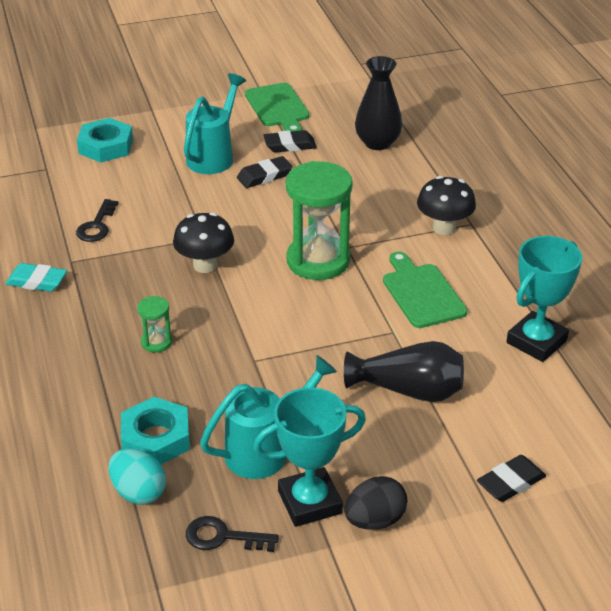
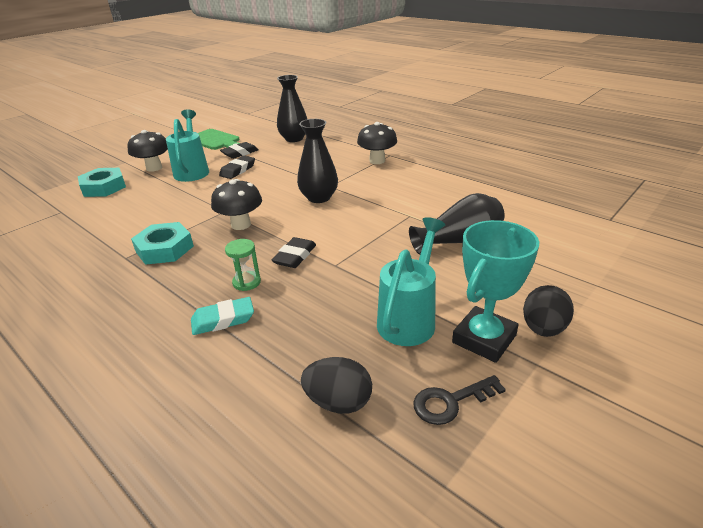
camera: 30 degrees left, 5 degrees down
turquoise eraser [5,263,67,292] -> turquoise eraser moved to [191,297,254,335]
black key [76,199,119,242] -> none
turquoise egg [109,448,166,505] -> black egg [301,357,372,414]
turquoise nut [121,397,190,464] -> turquoise nut moved to [131,222,194,265]
green hourglass [286,161,352,280] -> black vase [297,119,338,203]
green cutting board [383,251,467,328] -> none
black eraser [477,455,546,502] -> black eraser moved to [272,237,316,268]
turquoise trophy [506,236,582,362] -> none
none -> black mushroom [128,130,168,172]

